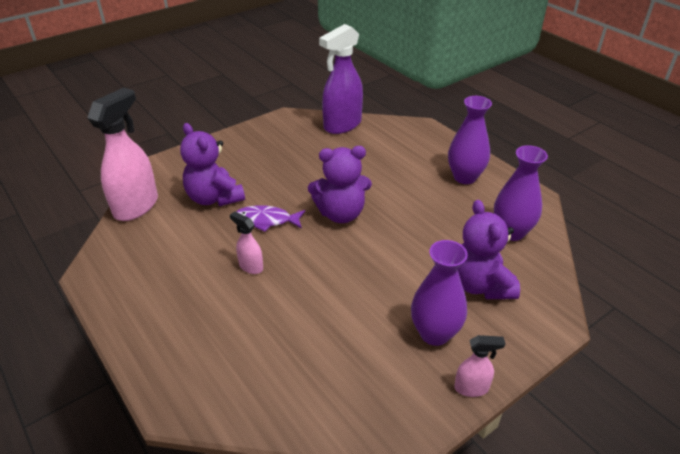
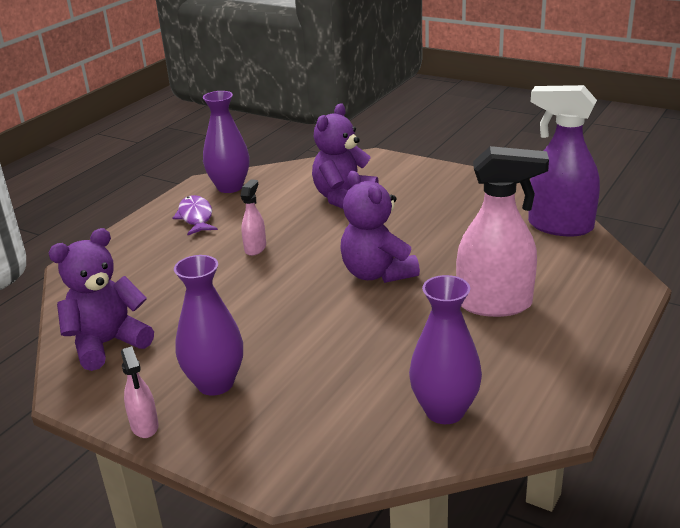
camera: 70 degrees right, 10 degrees down
pink spray bottle [87,88,158,221] -> pink spray bottle moved to [456,146,549,317]
purple fish [236,205,305,232] -> purple fish moved to [173,195,218,235]
purple vase [448,96,492,184] -> purple vase moved to [203,91,249,193]
purple teddy bear [458,200,520,299] -> purple teddy bear moved to [49,228,154,371]

